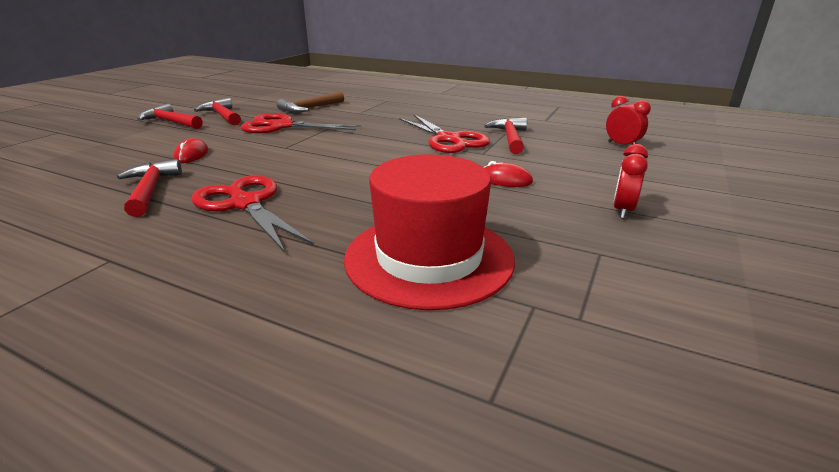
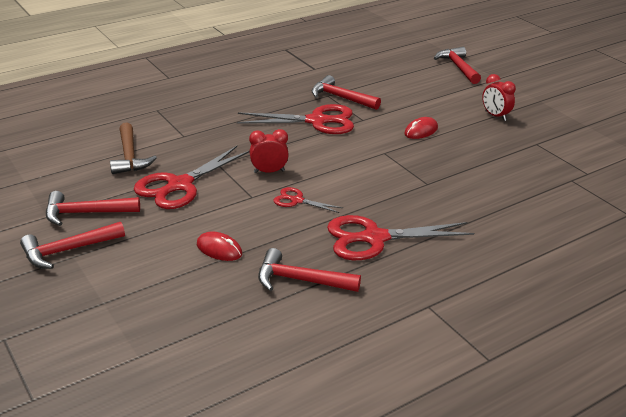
camera: 60 degrees left, 5 degrees up
red hat [344,154,515,310] -> none
red clock [606,96,651,145] -> red clock moved to [249,129,289,173]
none -> red scissors [274,187,343,213]
none -> red hammer [434,47,481,84]

